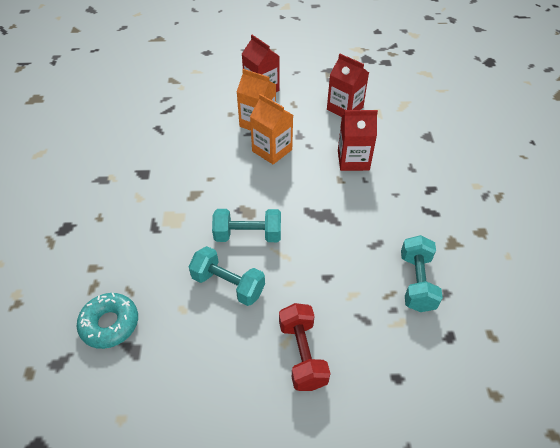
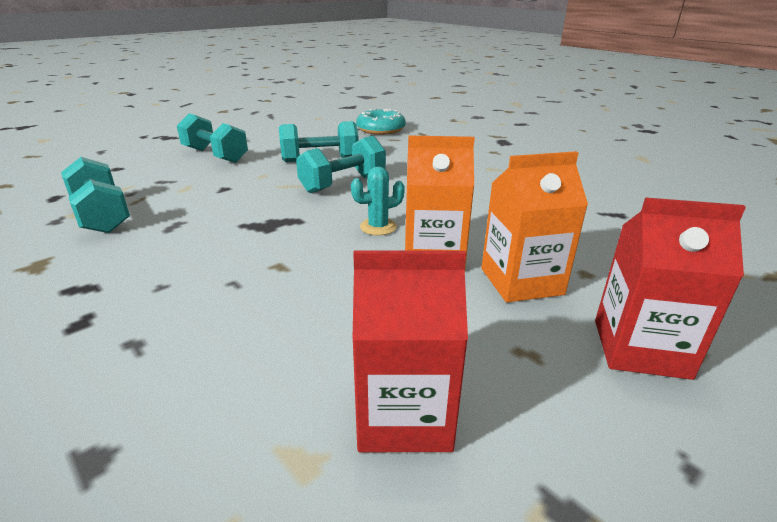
camera: 140 degrees right, 20 degrees down
red dumbbell [279,303,331,391] -> turquoise dumbbell [177,113,248,163]
red carton [338,110,378,171] -> none
none -> turquoise cactus [351,167,405,235]

